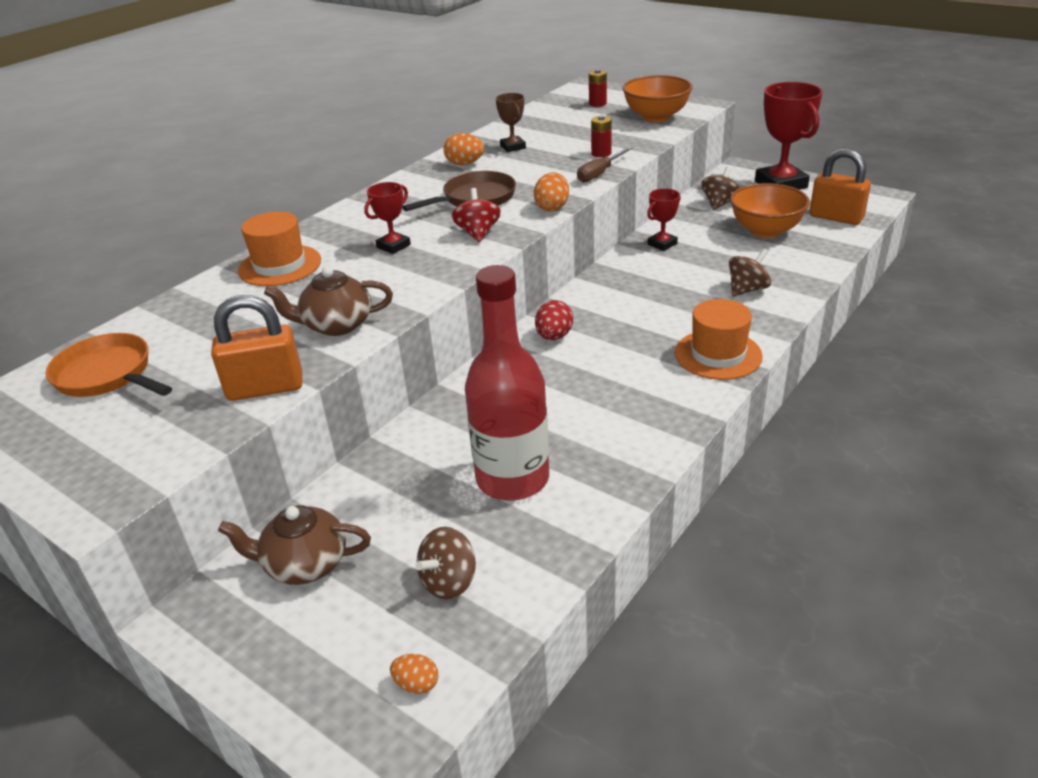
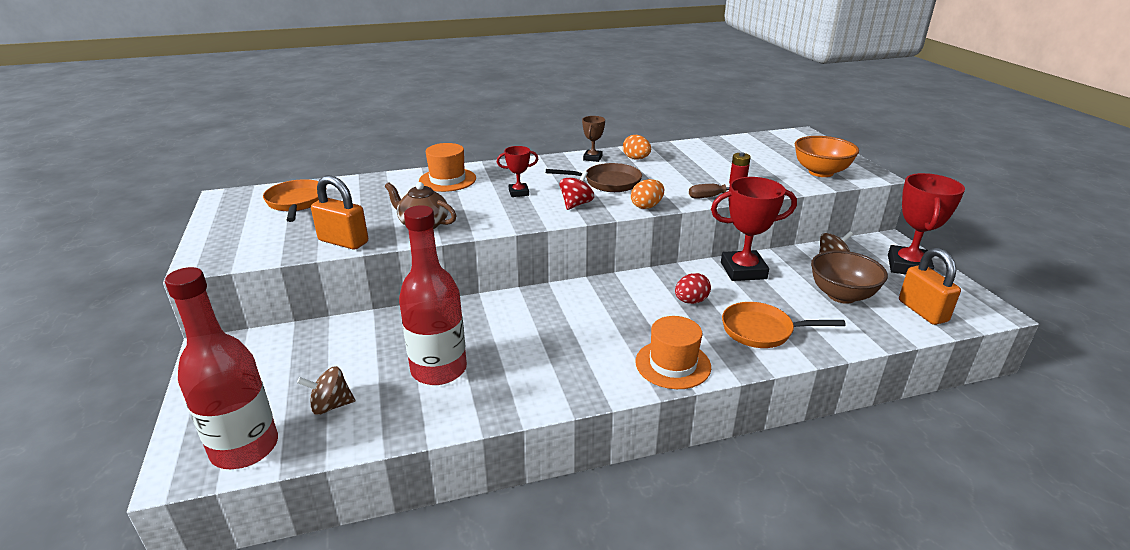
camera: 35 degrees right, 5 degrees down
brown teapot [218,505,371,585] -> none
orange egg [390,654,438,694] -> red bottle [165,267,278,469]
brown trophy [496,93,526,152] -> brown trophy moved to [582,116,605,162]
red egg [535,300,573,340] -> red egg moved to [675,273,711,304]
red battery [589,69,607,107] -> none
red trophy [647,188,681,251] -> red trophy [711,177,797,281], size x1.96
brown spinning top [729,248,771,297] -> orange pan [722,302,846,348]
orange bowl [730,183,810,238] -> brown bowl [811,250,888,304]

